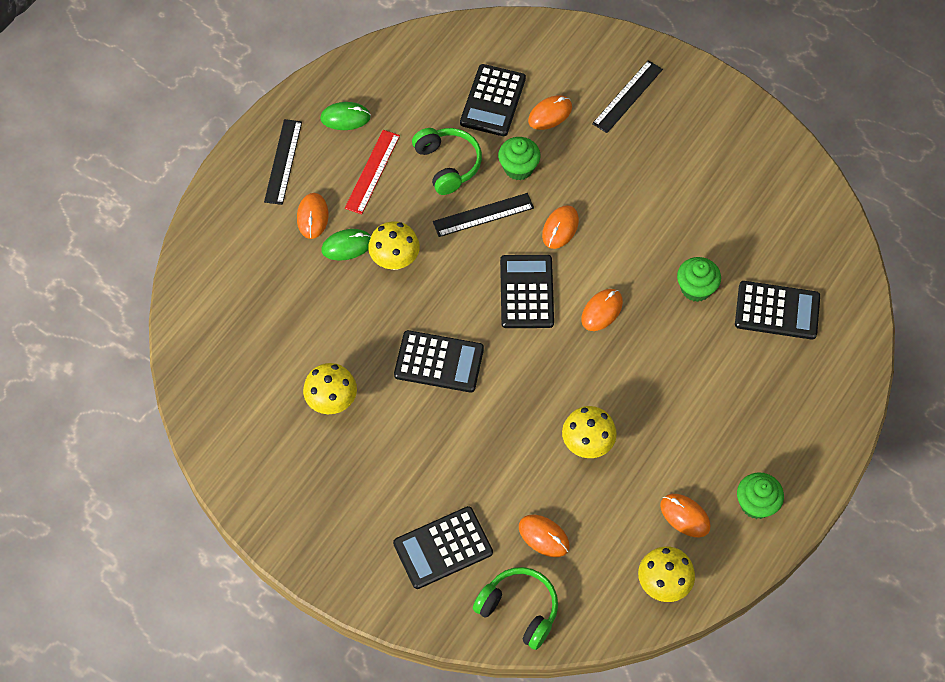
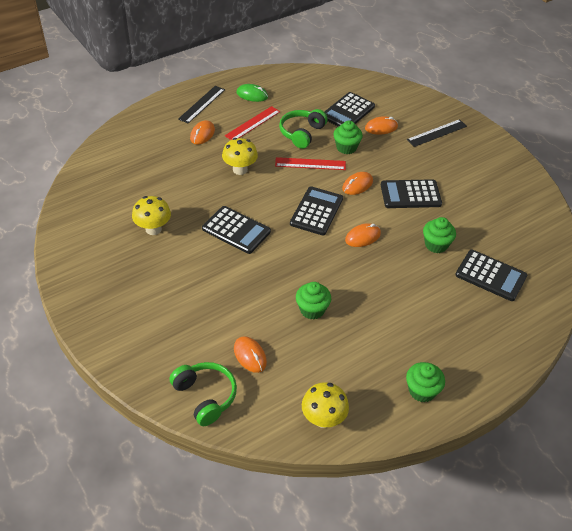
camera: 20 degrees right, 15 degrees down
green mouse [321,229,371,261] -> none
black calculator [393,506,493,589] -> black calculator moved to [381,179,442,208]
green headphones [412,128,482,195] -> green headphones turned 150 degrees counterclockwise [279,109,328,149]
black ruler [433,193,534,237] -> red ruler [275,157,346,170]
yellow mushroom [562,406,617,458] -> green cupcake [296,282,331,320]
orange mouse [660,494,710,537] -> none

